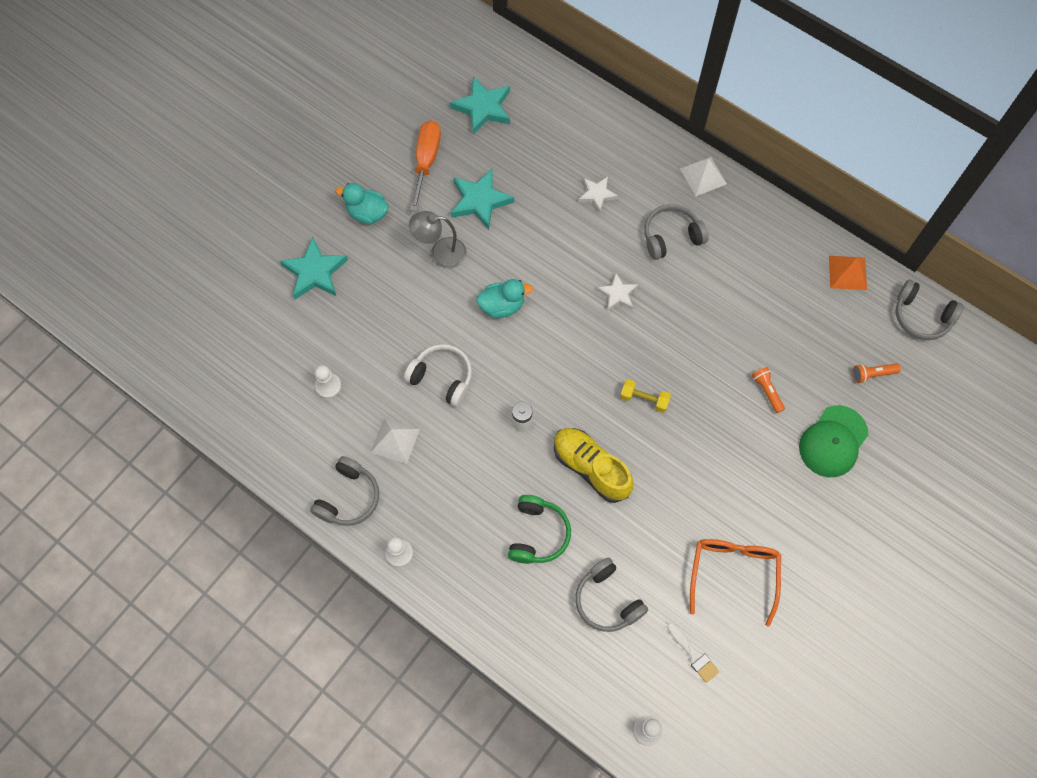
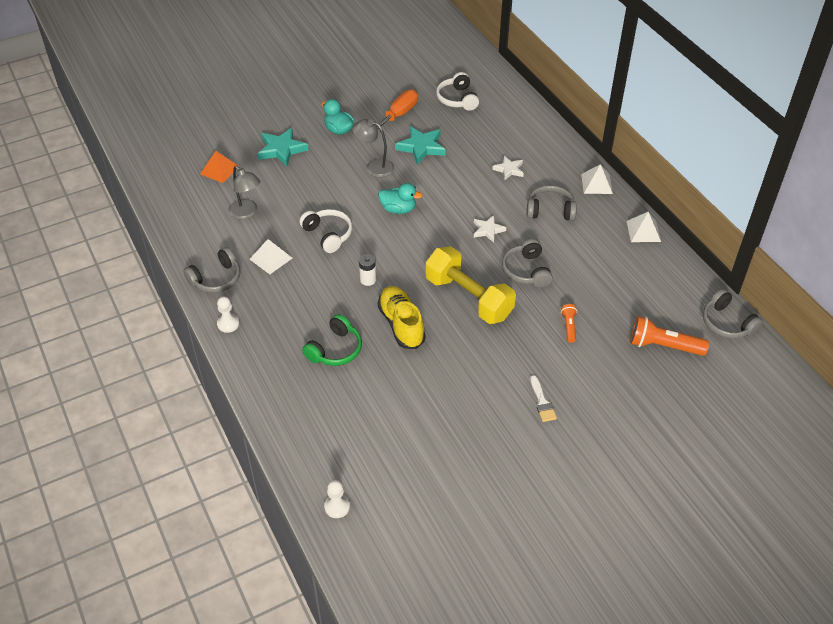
camera: 25 degrees right, 20 degrees down
white pawn [314,365,341,399] -> grey lamp [229,166,260,219]
turquoise star [450,76,510,134] -> white headphones [436,72,479,111]
grey headphones [575,557,648,632] -> grey headphones moved to [502,239,553,288]
yellow dumbbell [620,379,671,413] -> yellow dumbbell [425,246,516,324], size x2.35
white brush [667,622,719,683] -> white brush moved to [530,375,557,422]
orange glasses [690,539,781,627] -> none
green cap [799,405,868,477] -> none
orange pyramid [829,256,867,290] -> orange pyramid moved to [200,151,240,183]
orange flashlight [853,363,901,383] -> orange flashlight [630,316,709,356], size x1.85
none -> white pyramid [627,212,661,242]

